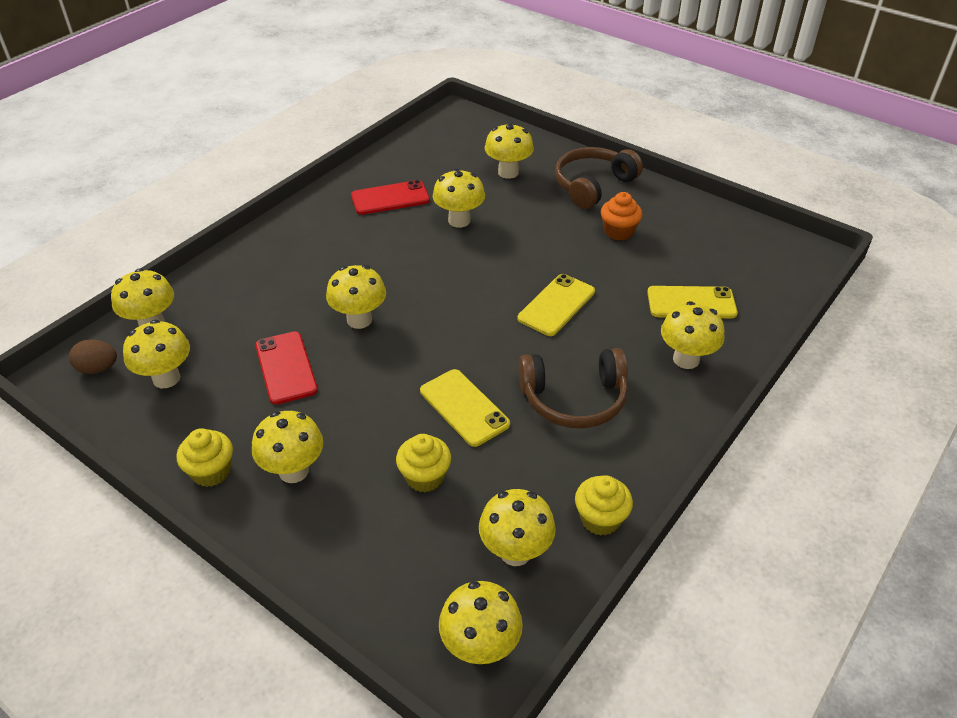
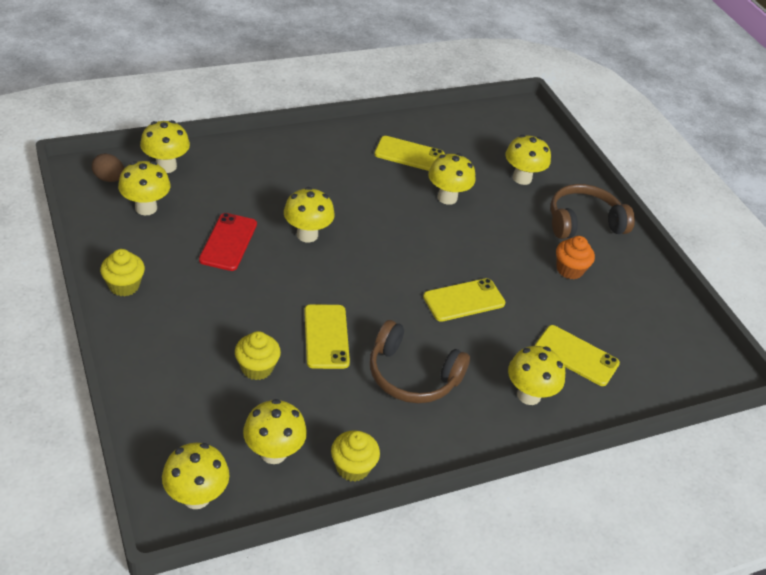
camera: 25 degrees right, 0 degrees up
yellow mushroom [252,411,323,483] -> none
red phone [351,180,430,215] -> yellow phone [374,136,445,171]

